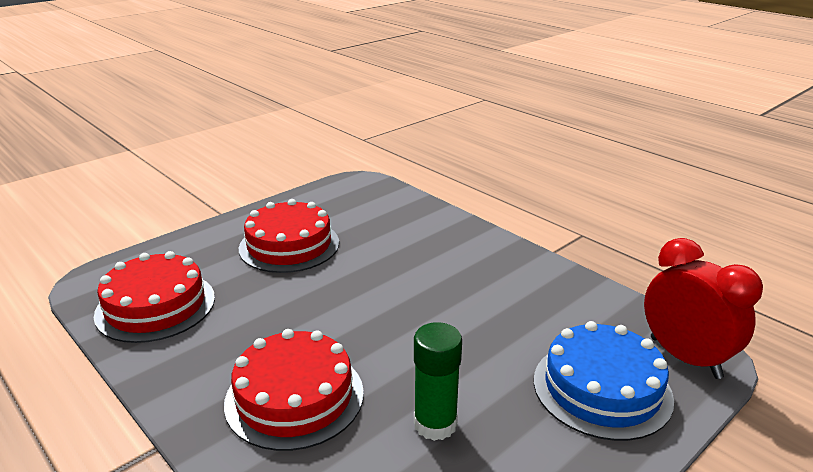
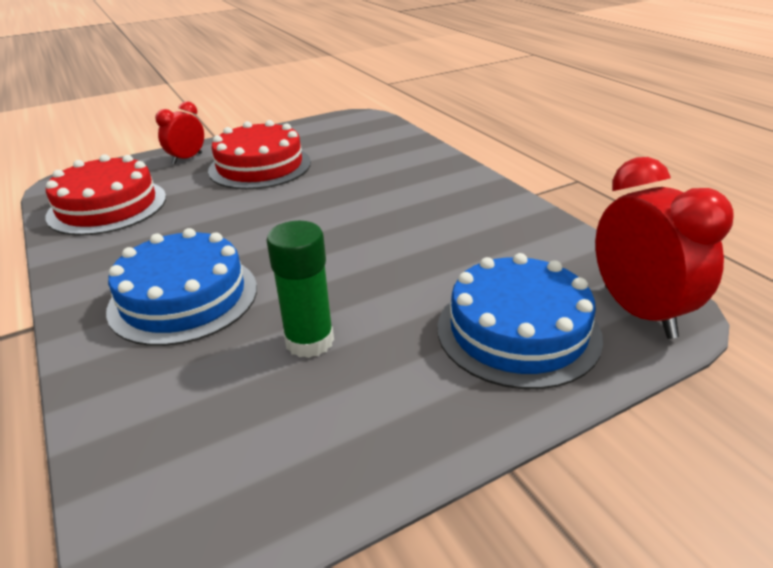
camera: 15 degrees right, 5 degrees up
red cake [224,329,364,451] -> blue cake [106,228,257,346]
none -> red clock [155,101,204,164]

